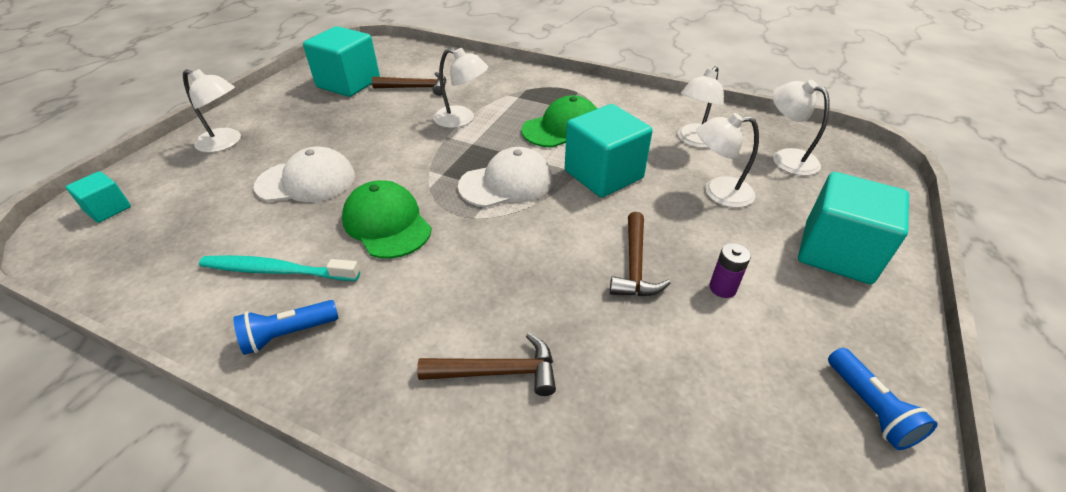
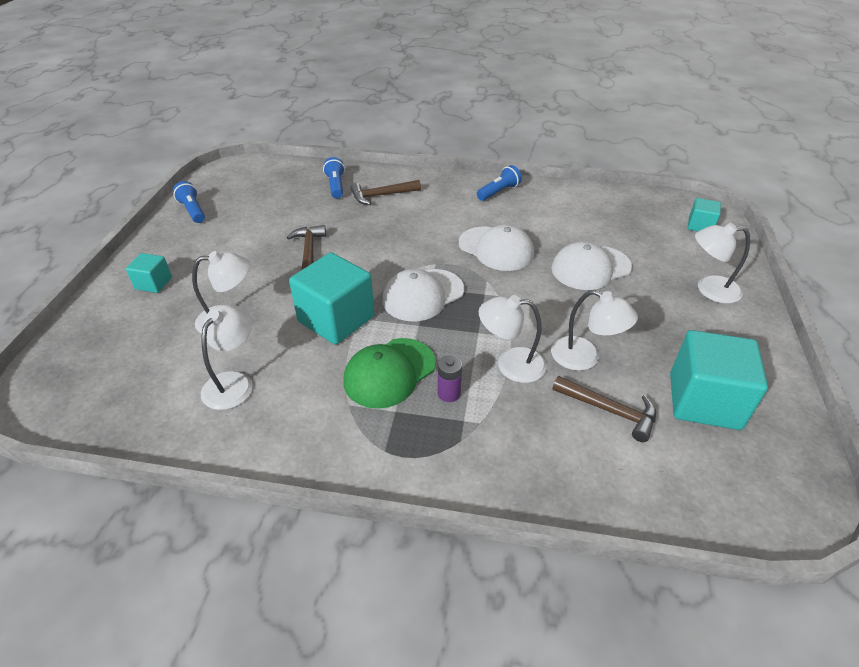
camera: 165 degrees right, 0 degrees up
turquoise toothbrush [199,255,360,281] -> none
green cap [342,180,432,259] -> white cap [459,225,534,271]
brown hammer [372,72,446,96] -> brown hammer turned 135 degrees counterclockwise [552,376,656,442]
purple battery [709,243,751,298] -> purple battery moved to [438,355,462,402]
white lamp [772,80,830,176] -> white lamp moved to [551,290,638,371]
turquoise cube [798,172,909,284] -> turquoise cube [126,253,172,293], size x0.51
none -> blue flashlight [323,157,345,198]

